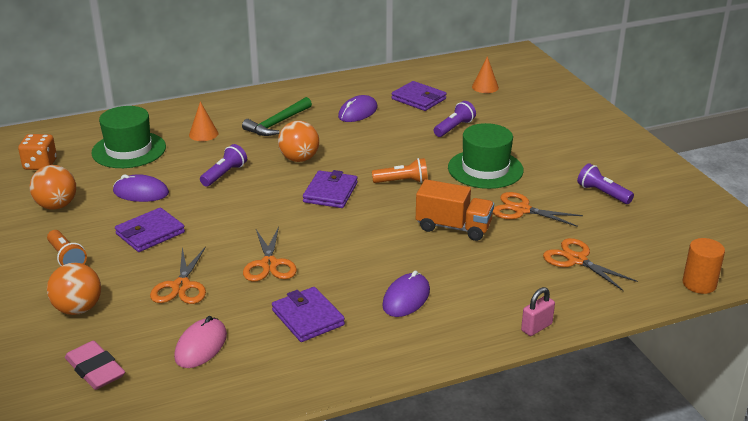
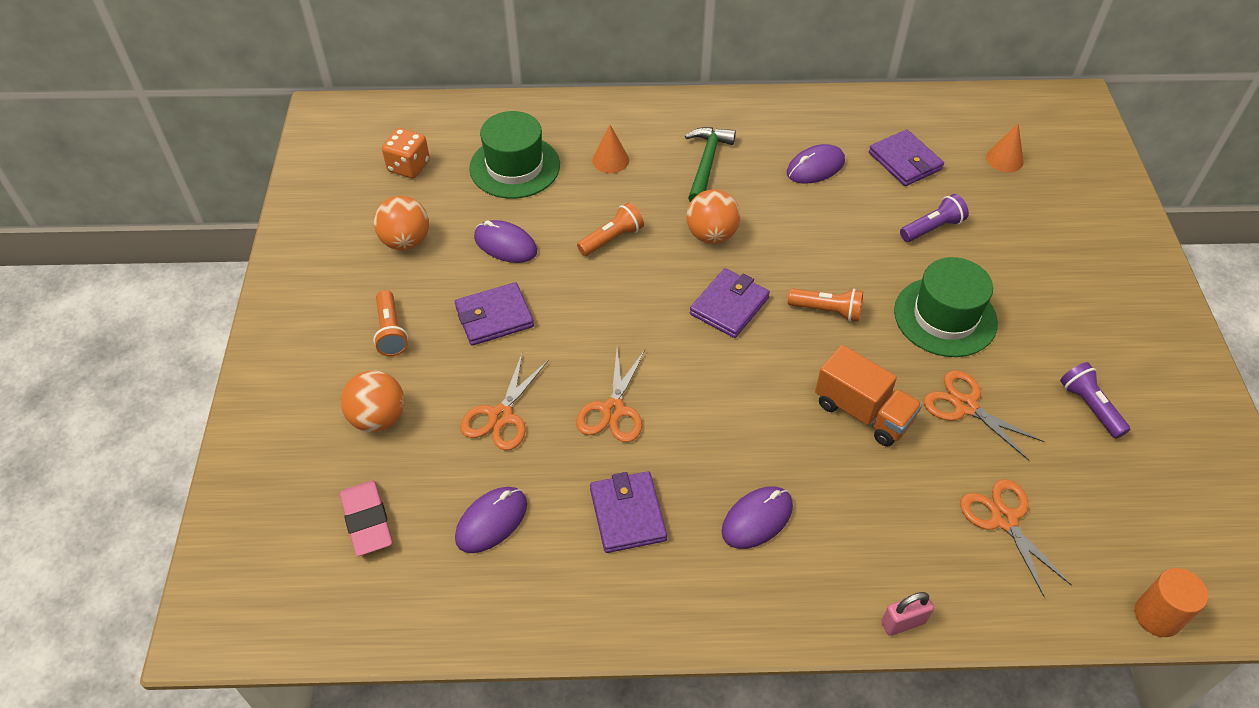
camera: 20 degrees right, 20 degrees up
pink mouse [174,316,227,368] -> purple mouse [455,487,527,553]
purple flashlight [200,144,247,186] -> orange flashlight [577,202,644,256]
green hammer [242,97,312,136] -> green hammer turned 135 degrees clockwise [685,127,736,202]

